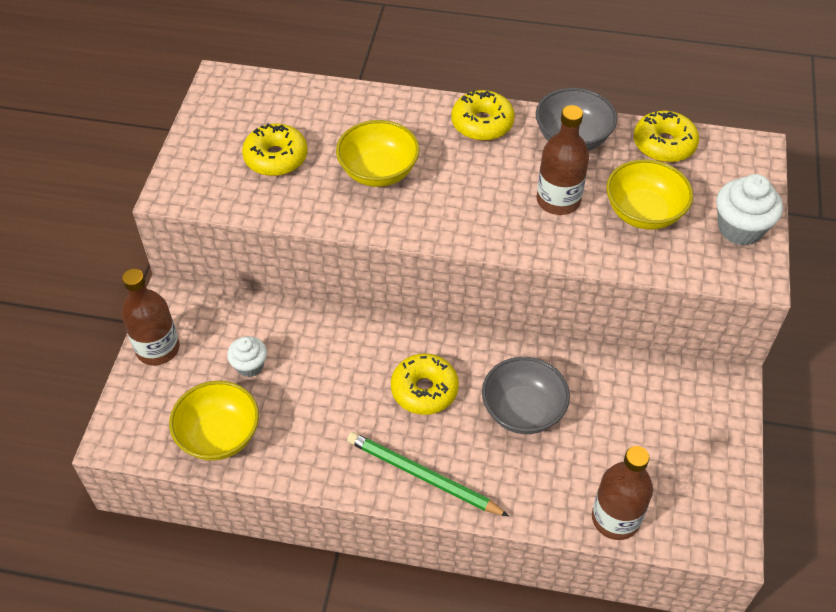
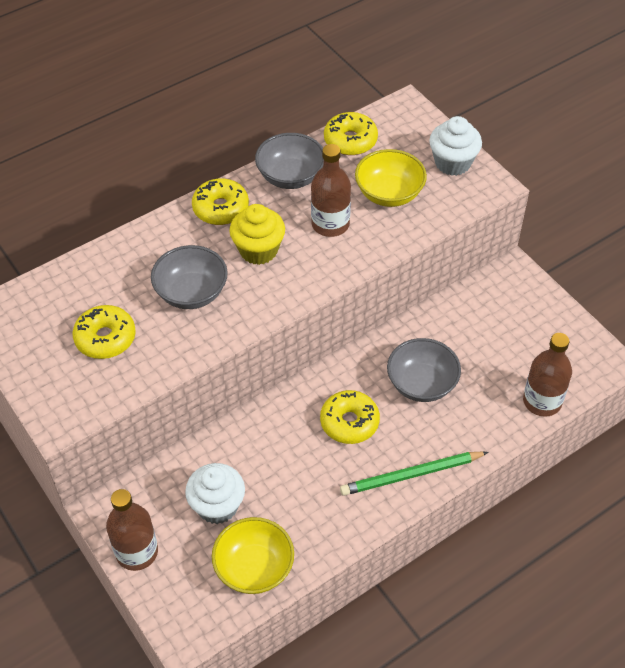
camera: 45 degrees left, 0 degrees up
white cupcake [227,336,267,377] -> white cupcake [185,463,245,524], size x1.59
yellow bowl [336,120,420,187] -> grey bowl [151,245,228,309]
none -> yellow cupcake [229,204,285,265]

